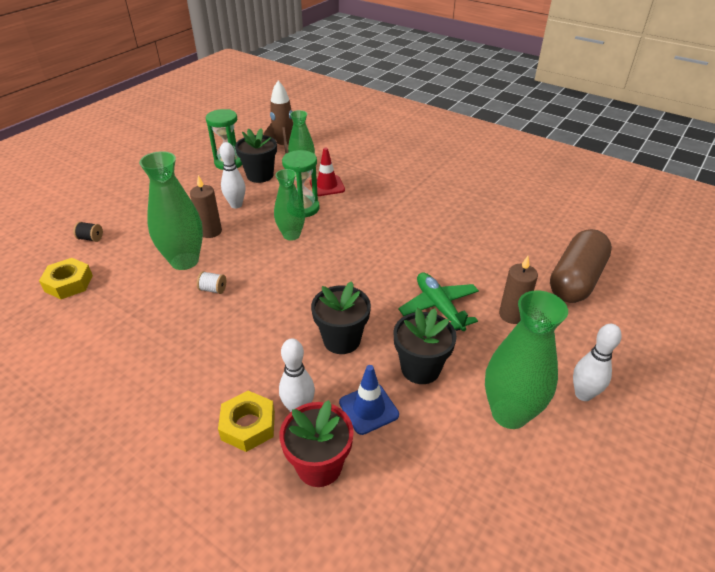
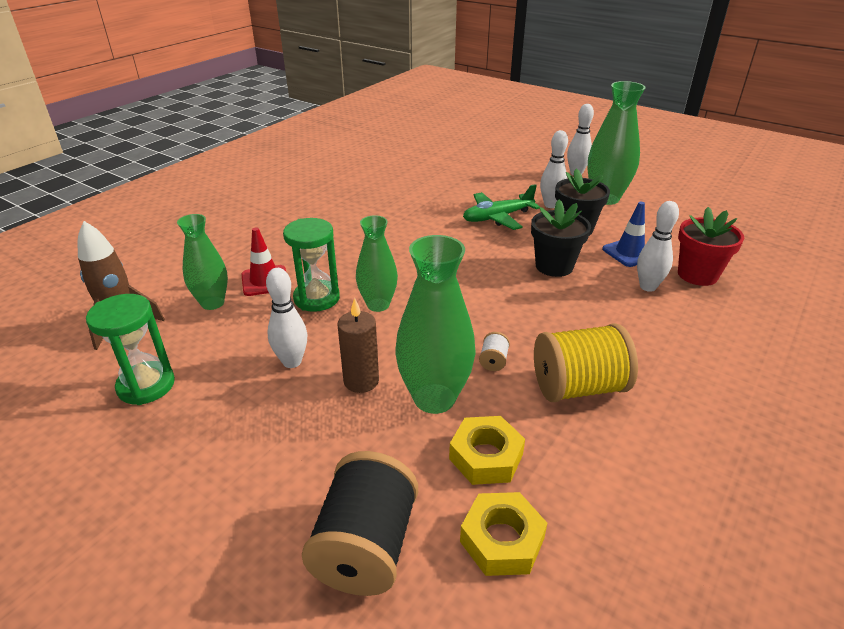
camera: 90 degrees left, 5 degrees down
black spool [73,222,103,242] -> black spool [302,451,418,596], size x2.43
yellow nut [218,391,275,452] -> yellow nut moved to [449,416,525,485]
black flower pot [235,128,277,183] -> none
brown candle [499,256,538,324] -> none
brown capsule [550,229,612,303] -> none
none -> yellow spool [534,323,638,402]
none -> white bowling pin [540,130,568,208]

